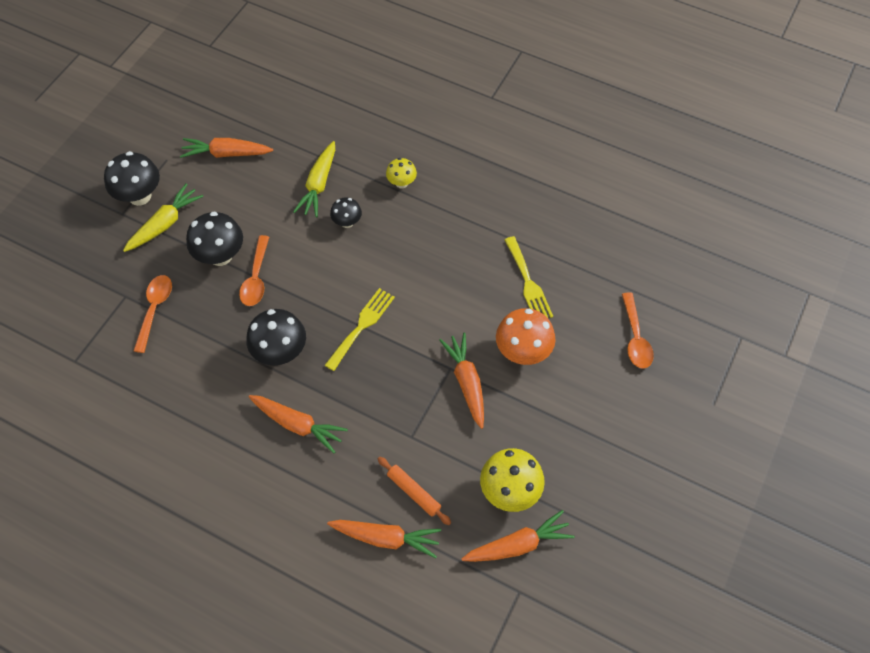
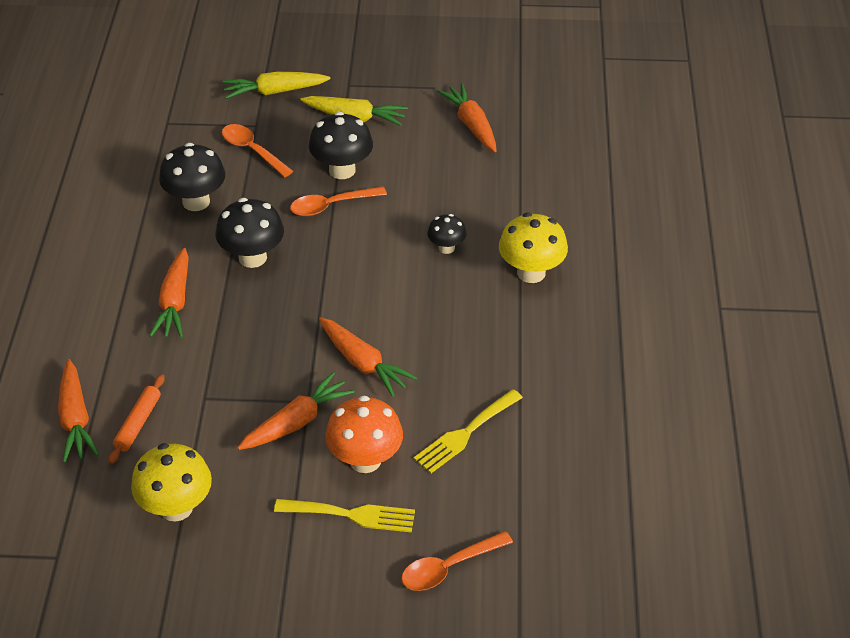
camera: 65 degrees right, 15 degrees down
black mushroom [104,151,160,206] -> black mushroom moved to [159,143,225,211]
orange spoon [134,275,172,353] -> orange spoon turned 120 degrees counterclockwise [222,124,293,177]
yellow carrot [293,141,335,217] -> yellow carrot moved to [223,72,330,99]
yellow fork [325,288,395,371] -> yellow fork moved to [274,499,415,533]
yellow mushroom [386,158,417,189] -> yellow mushroom [499,213,568,283], size x1.73
orange carrot [461,510,574,562] -> orange carrot moved to [319,317,417,397]

